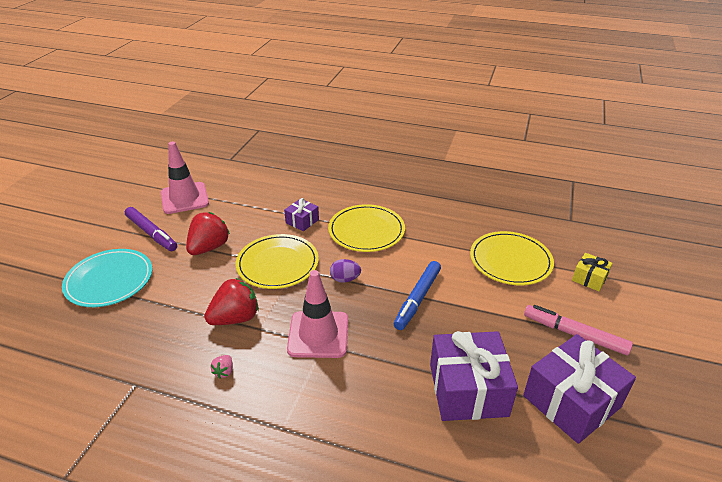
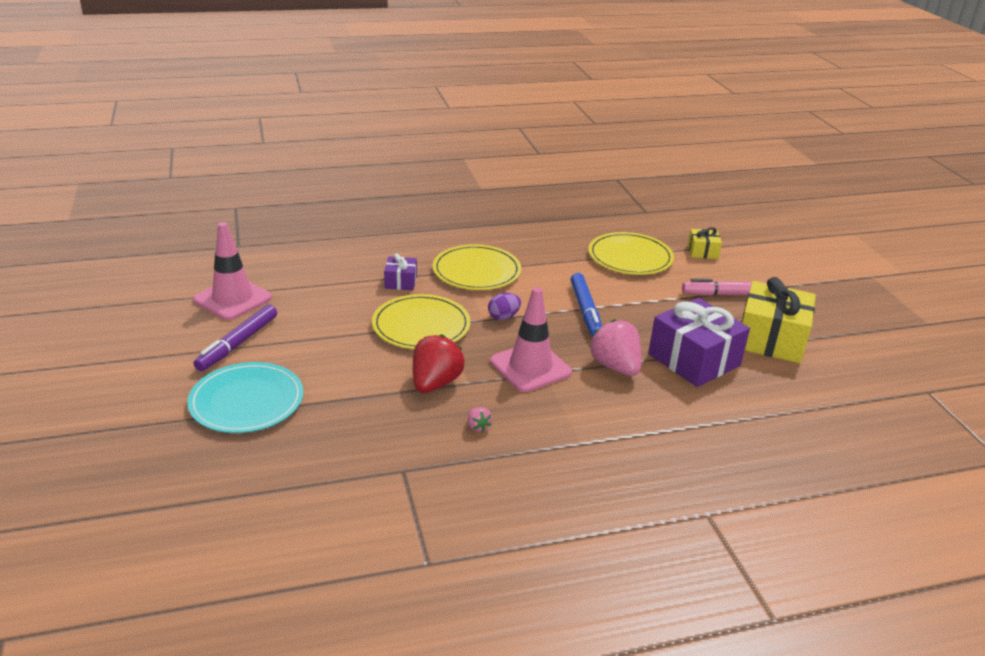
camera: 35 degrees left, 5 degrees down
purple marker [125,207,177,251] -> purple marker turned 105 degrees clockwise [194,305,277,371]
red strawberry [186,212,230,255] -> none
purple gift [523,334,636,444] -> yellow gift [741,277,816,363]
none -> pink strawberry [590,319,642,376]

